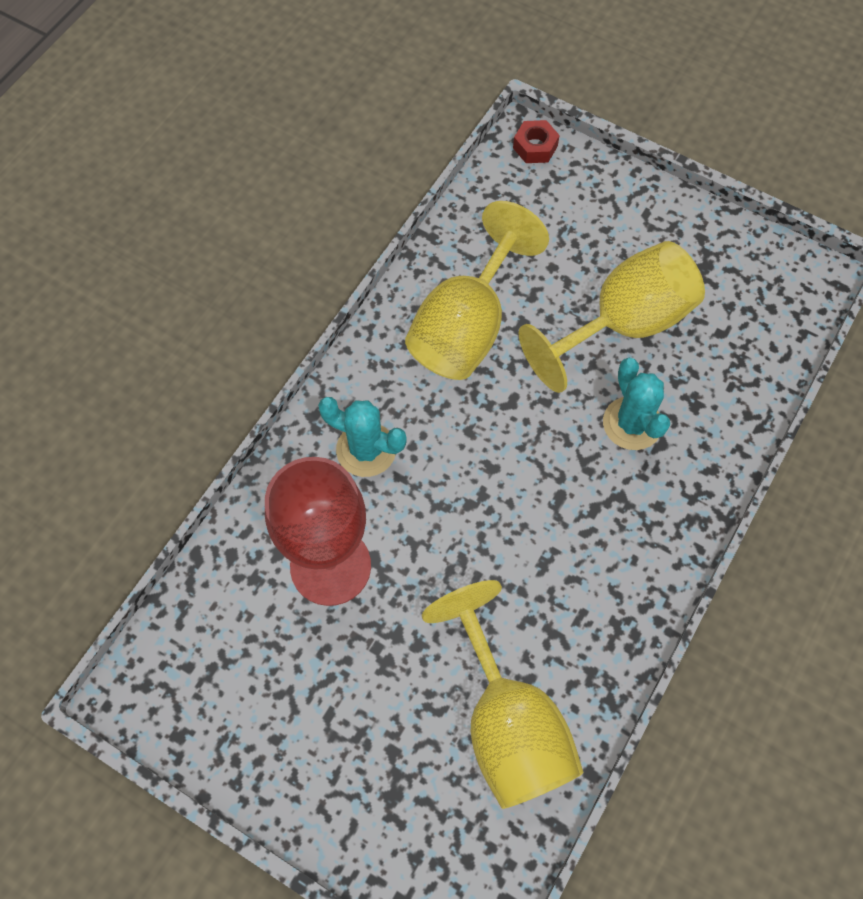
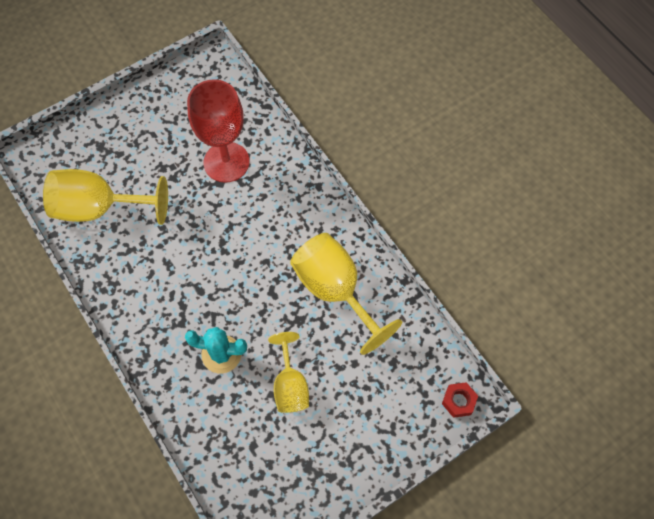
camera: 115 degrees right, 0 degrees up
turquoise cactus [318,397,407,477] -> none
yellow goblet [519,241,705,393] -> yellow goblet [268,332,309,413], size x0.61

